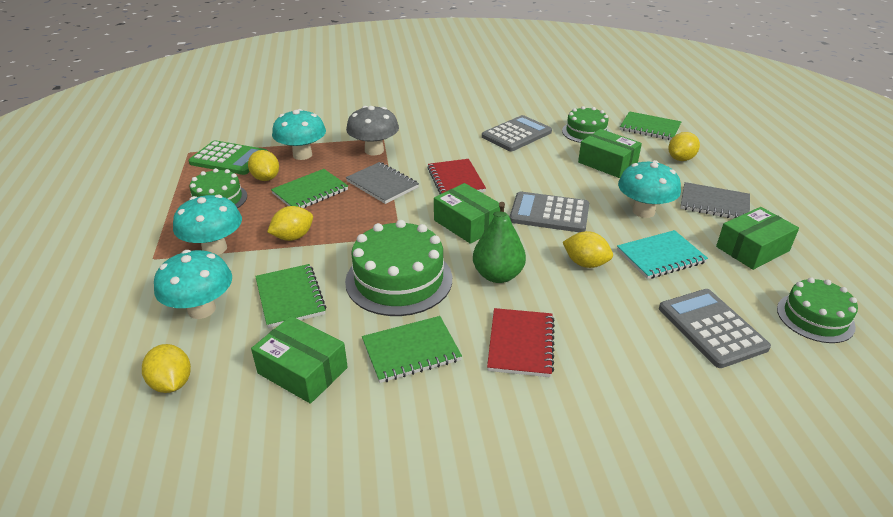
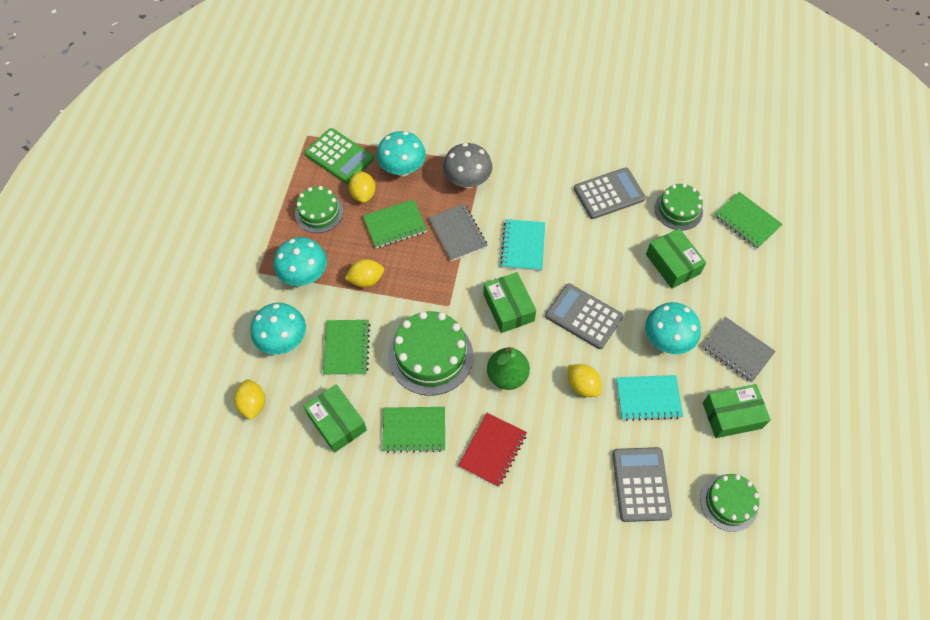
camera: 20 degrees right, 25 degrees up
red notebook [427,159,486,194] -> turquoise notebook [500,219,545,271]
yellow lemon [668,132,700,161] -> none

